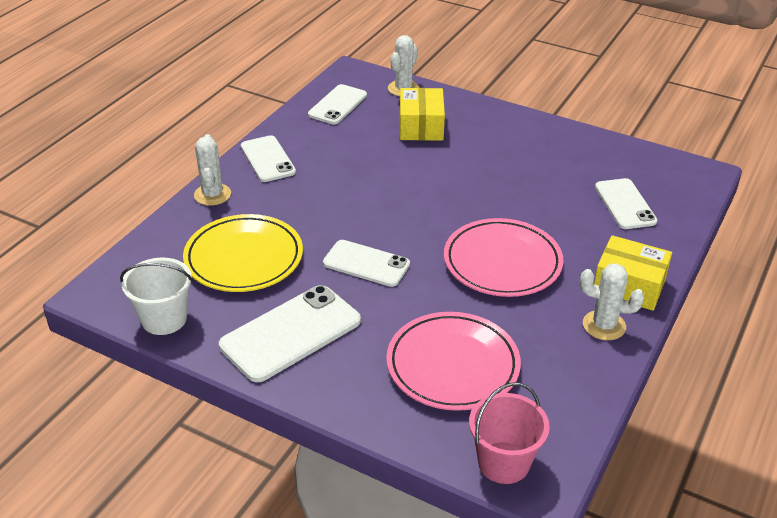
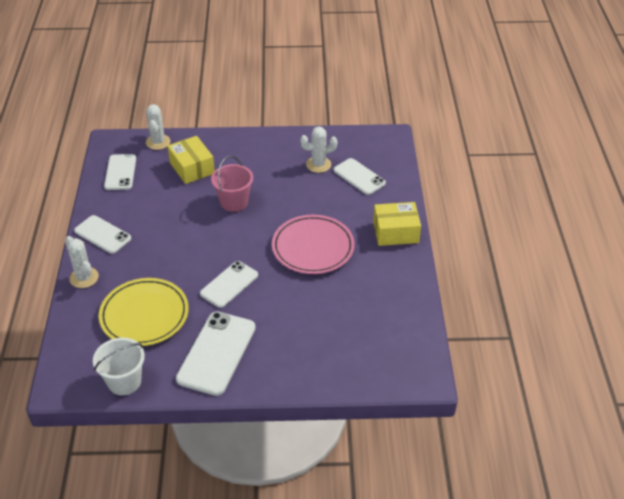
camera: 30 degrees left, 5 degrees up
white phone [323,240,410,287] -> white phone turned 45 degrees counterclockwise [200,261,258,308]
pink plate [386,312,521,411] -> none
pink bucket [469,382,550,484] -> pink bucket moved to [211,156,253,212]
white cactus [580,263,645,340] -> white cactus moved to [300,127,337,173]

